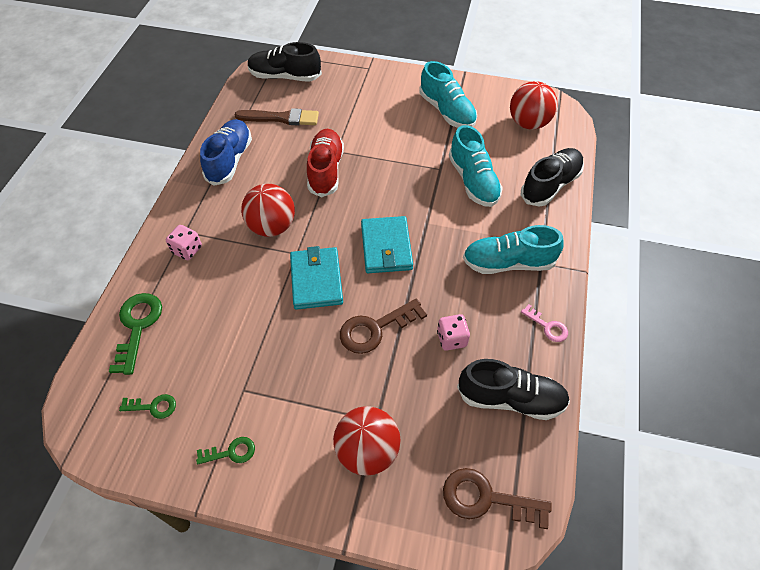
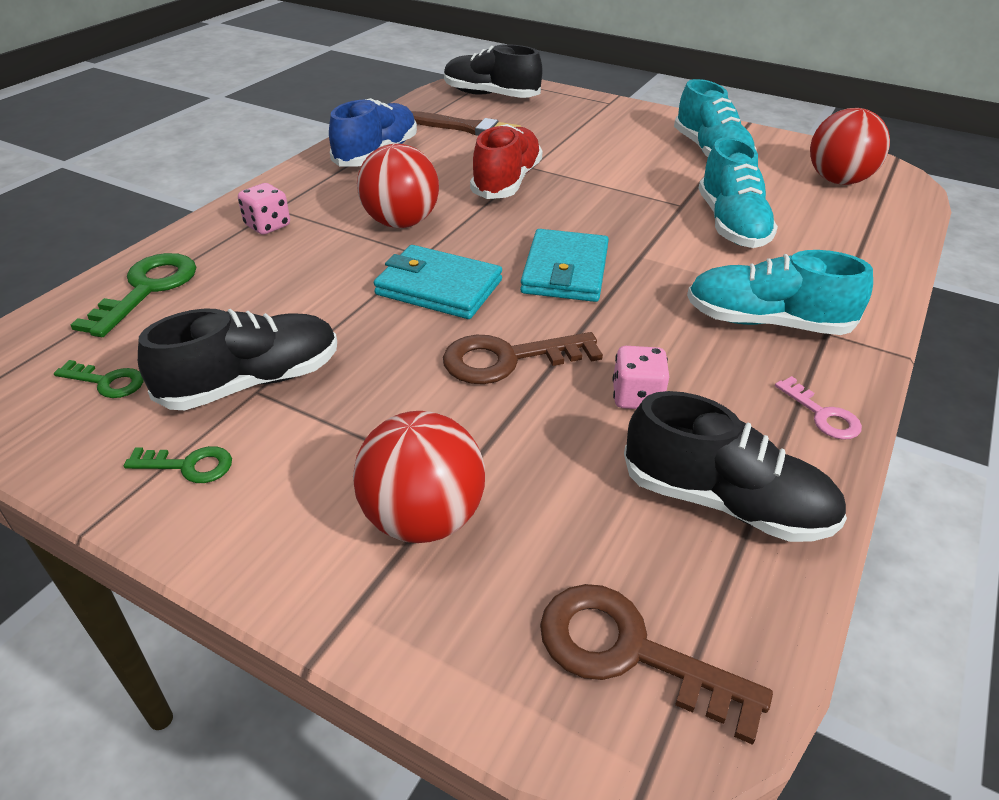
camera: 15 degrees right, 15 degrees down
turquoise wallet [290,246,343,310] -> turquoise wallet turned 75 degrees counterclockwise [374,245,502,319]
black shoe [521,148,584,207] -> black shoe moved to [138,309,337,410]

